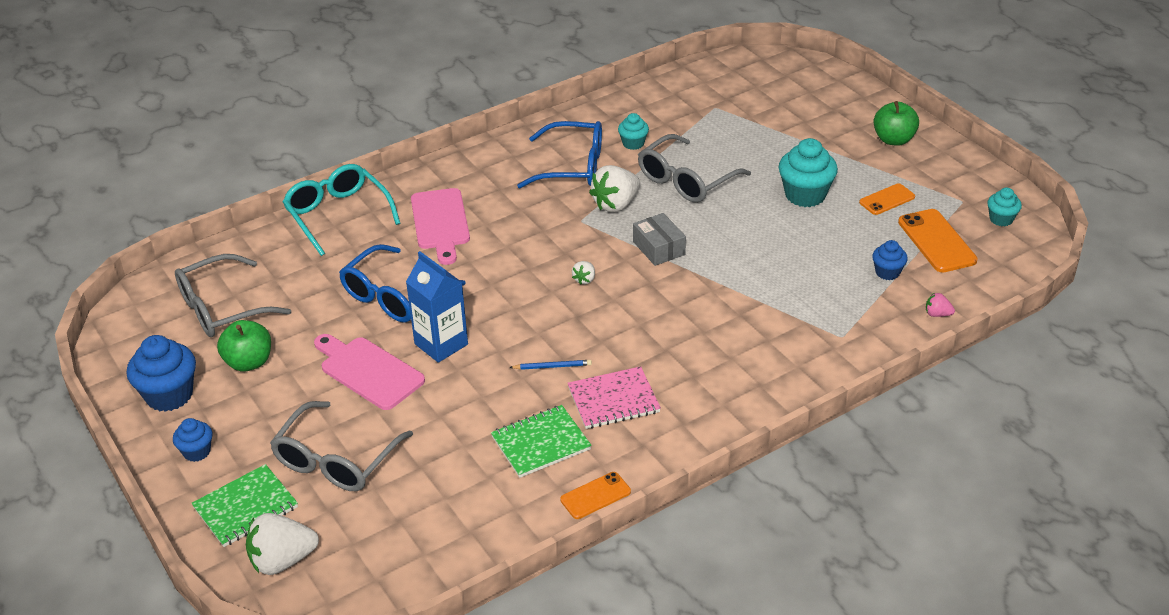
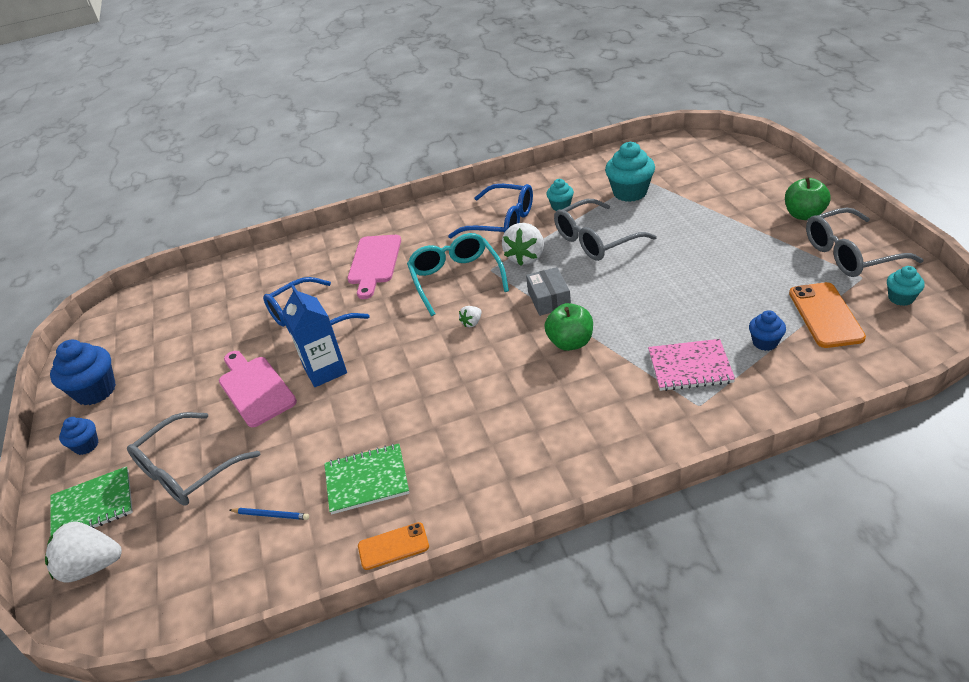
camera: 20 degrees right, 0 degrees up
grey glasses [175,254,291,337] -> grey glasses moved to [806,207,924,277]
green apple [217,320,271,372] -> green apple moved to [544,303,593,351]
turquoise glasses [283,164,401,256] -> turquoise glasses moved to [407,233,509,316]
blue pencil [509,360,592,370] -> blue pencil moved to [230,508,309,520]
pink notebook [568,366,661,429] -> pink notebook moved to [648,339,735,391]
white strawberry [589,165,640,212] -> white strawberry turned 45 degrees counterclockwise [502,223,544,266]
turquoise cupcake [779,138,838,207] -> turquoise cupcake moved to [605,142,655,202]
orange phone [859,183,915,215] -> none
pink strawberry [926,293,955,317] -> none

